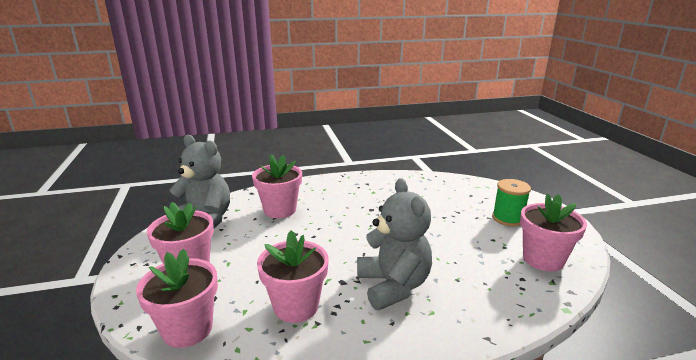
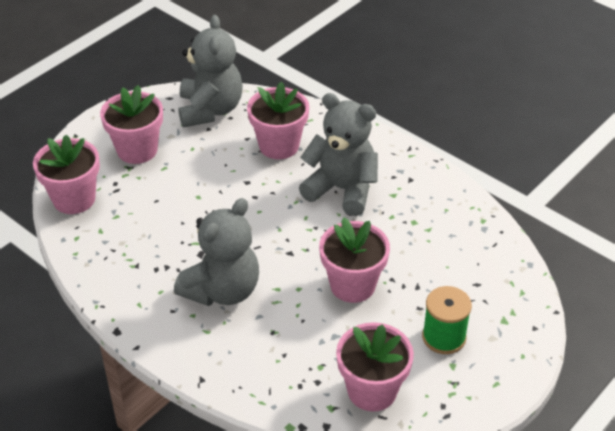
camera: 55 degrees right, 20 degrees up
pink flower pot [257,230,329,323] -> pink flower pot moved to [319,217,390,303]
none -> grey teddy bear [299,93,378,216]

